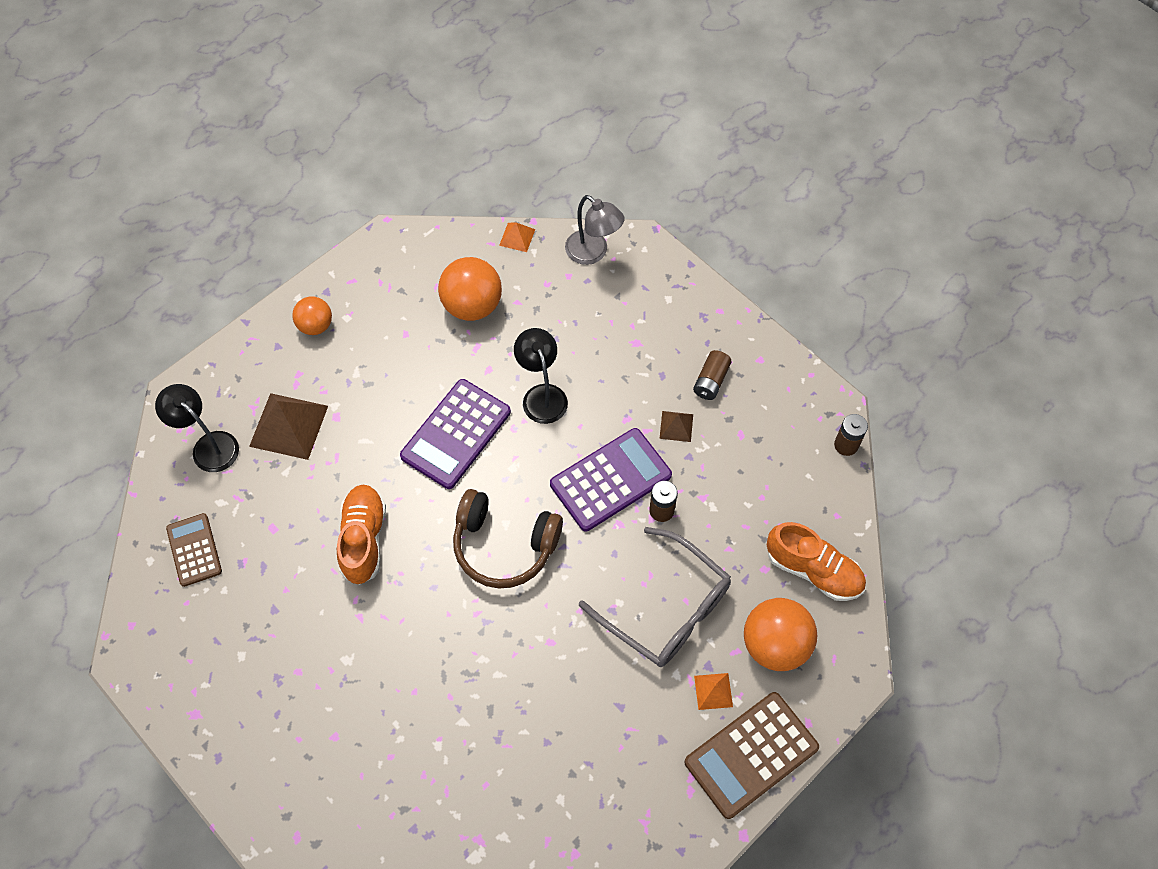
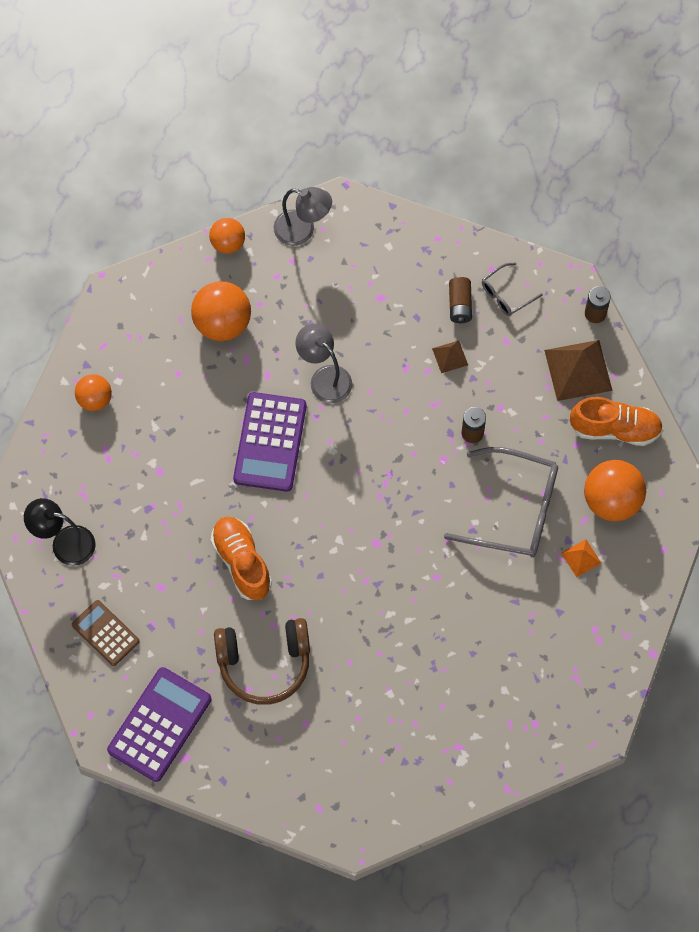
camera: 25 degrees left, 5 degrees up
brown pyramid [249,393,328,460] -> brown pyramid moved to [544,340,613,401]
brown headphones [453,489,563,589] -> brown headphones moved to [214,618,310,705]
orange pyramid [499,222,535,252] -> orange ball [209,218,245,254]
black lamp [514,328,568,424] -> grey lamp [295,324,352,403]
purple calculator [550,428,672,531] -> purple calculator moved to [107,667,211,782]
brown calculator [684,692,819,819] -> none
none -> grey glasses [482,263,543,316]

